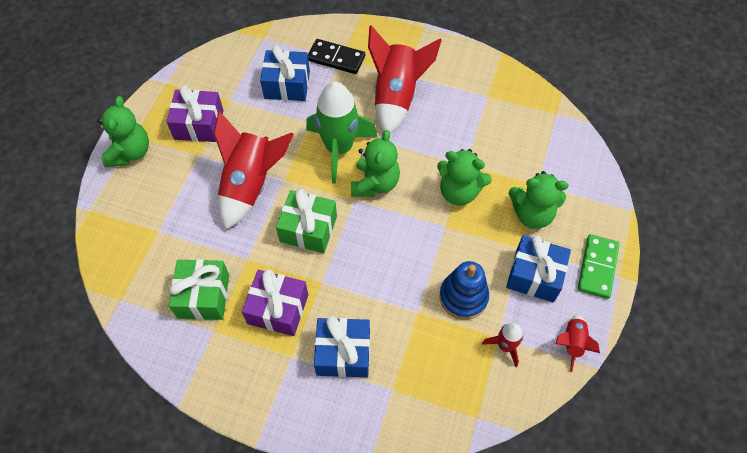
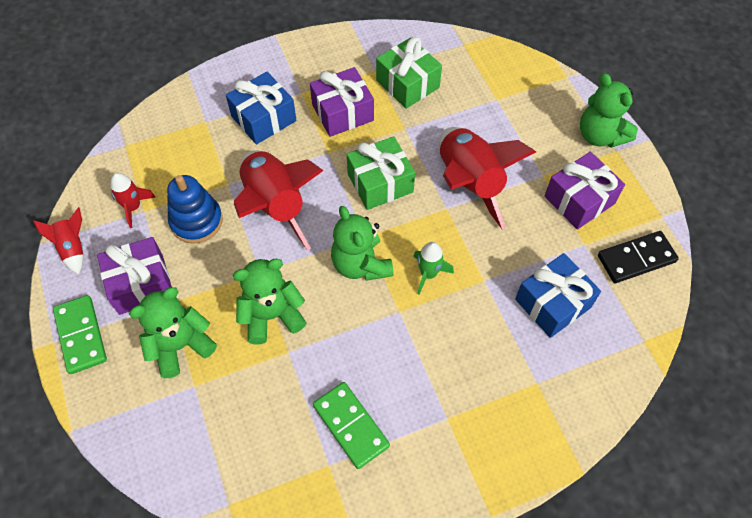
camera: 140 degrees right, 0 degrees up
green rocket [306,82,378,184] -> green rocket [414,242,454,295], size x0.49
black domino [308,39,365,74] -> black domino moved to [598,231,679,283]
red rocket [368,25,442,133] -> red rocket moved to [234,150,324,251]
blue gift [506,235,571,302] -> purple gift [97,237,172,315]
none -> green domino [313,382,390,469]

